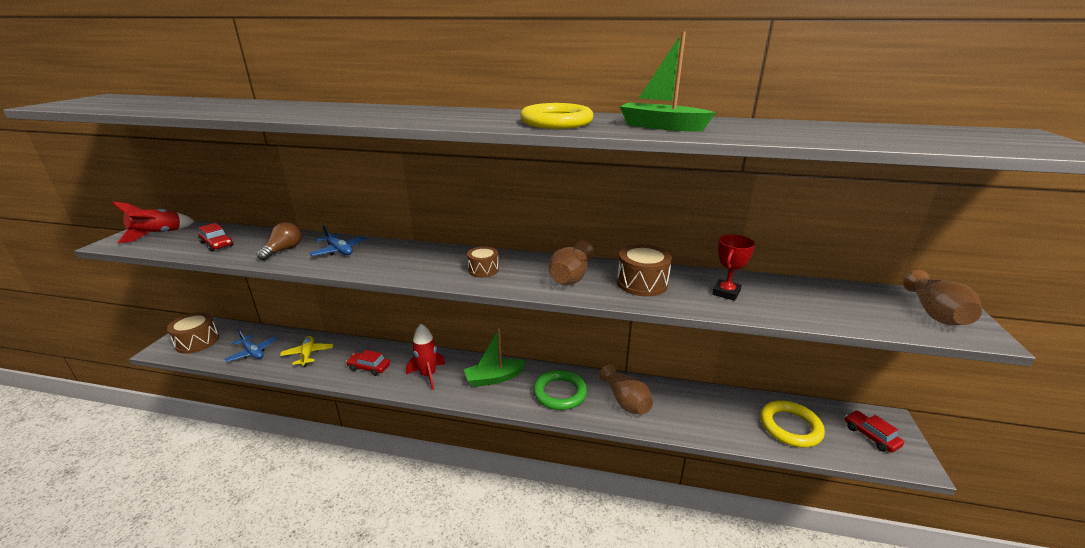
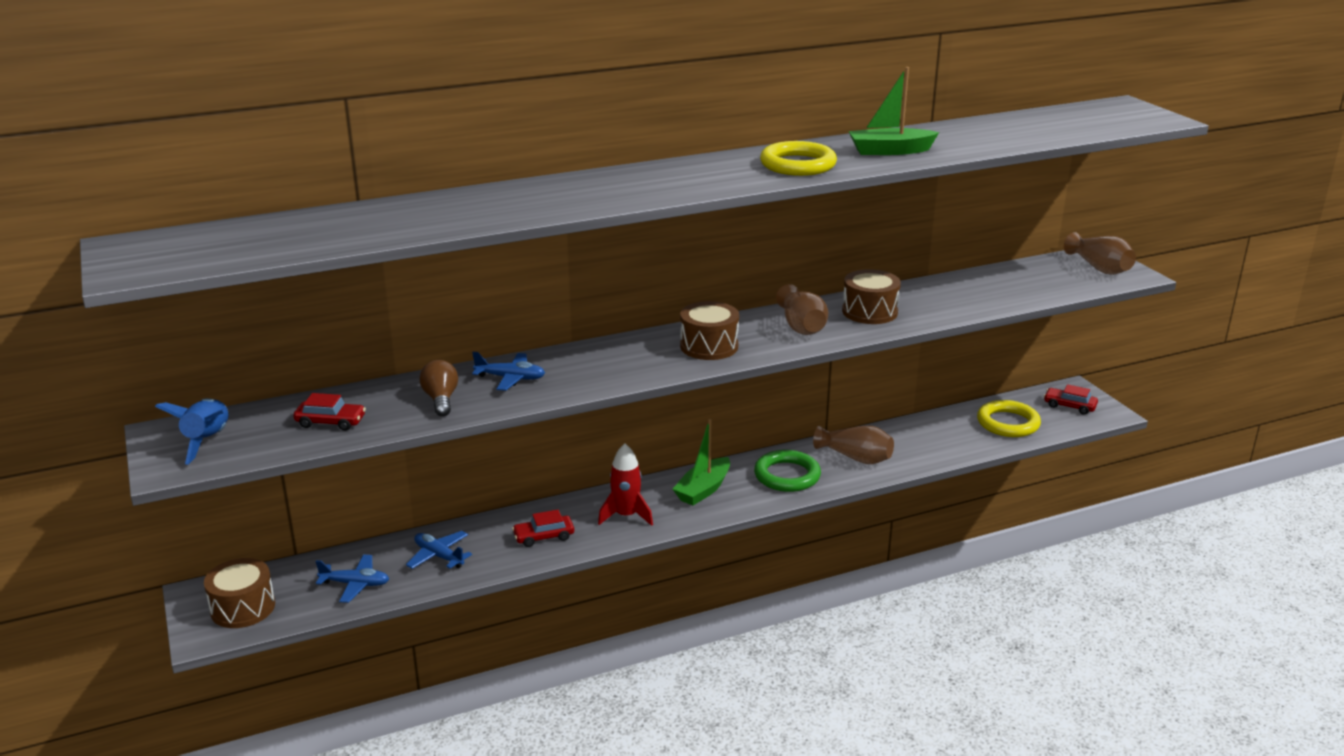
camera: 35 degrees left, 0 degrees up
red rocket [111,201,195,243] -> blue rocket [155,398,229,465]
yellow plane [280,336,333,367] -> blue plane [406,531,472,569]
brown drum [467,246,499,277] -> brown drum [680,301,739,360], size x1.57
red trophy [712,234,755,301] -> none

